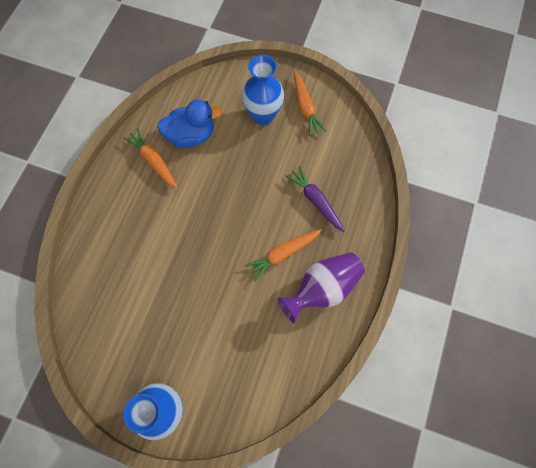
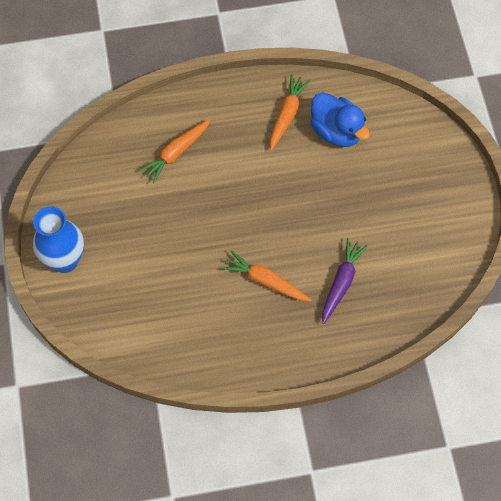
camera: 60 degrees right, 5 degrees down
blue vase [242,55,284,125] -> none
purple vase [278,253,365,323] -> none
orange carrot [294,71,327,136] -> orange carrot moved to [139,119,211,183]

